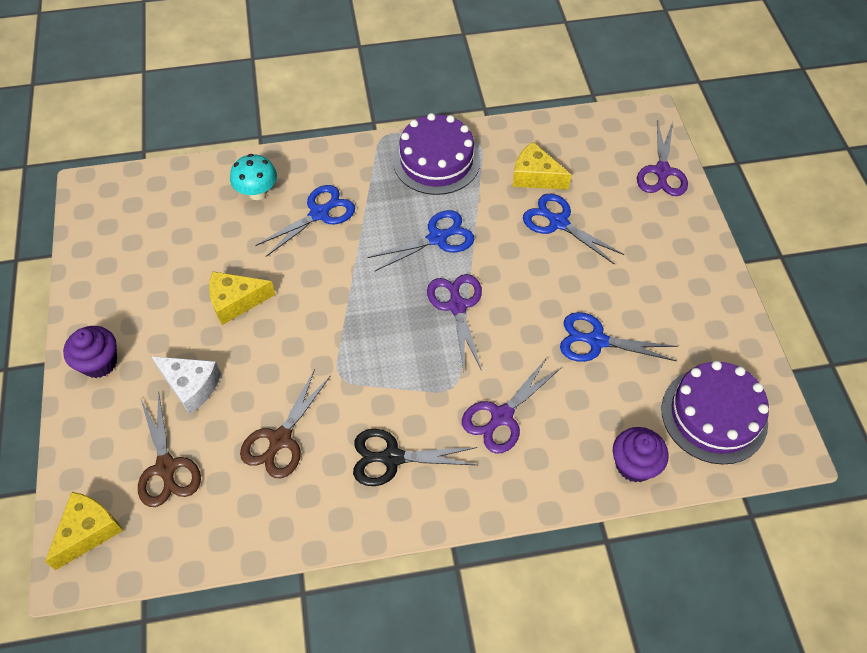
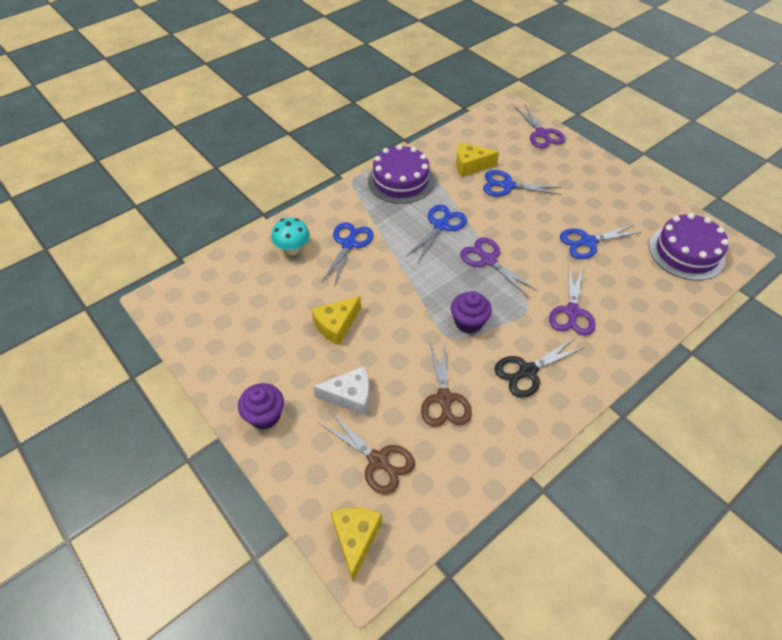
camera: 30 degrees left, 5 degrees down
purple cupcake [613,427,669,483] -> purple cupcake moved to [451,291,492,334]

